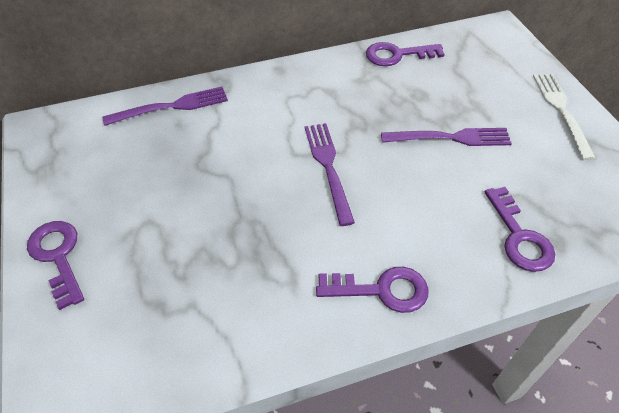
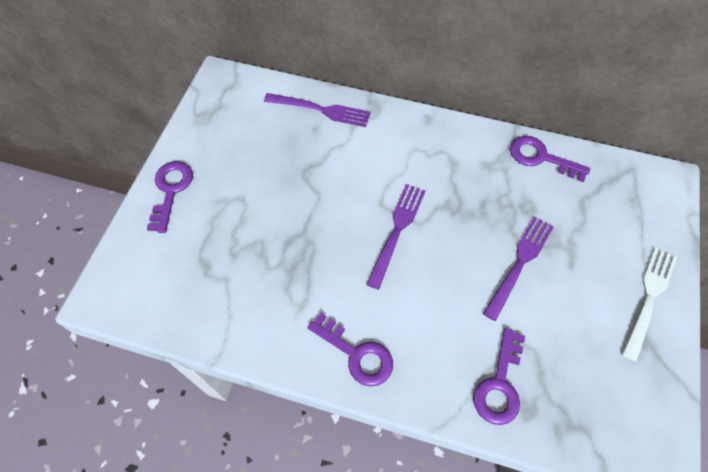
camera: 35 degrees right, 10 degrees up
purple fork [381,128,512,146] -> purple fork turned 90 degrees counterclockwise [483,216,554,321]

